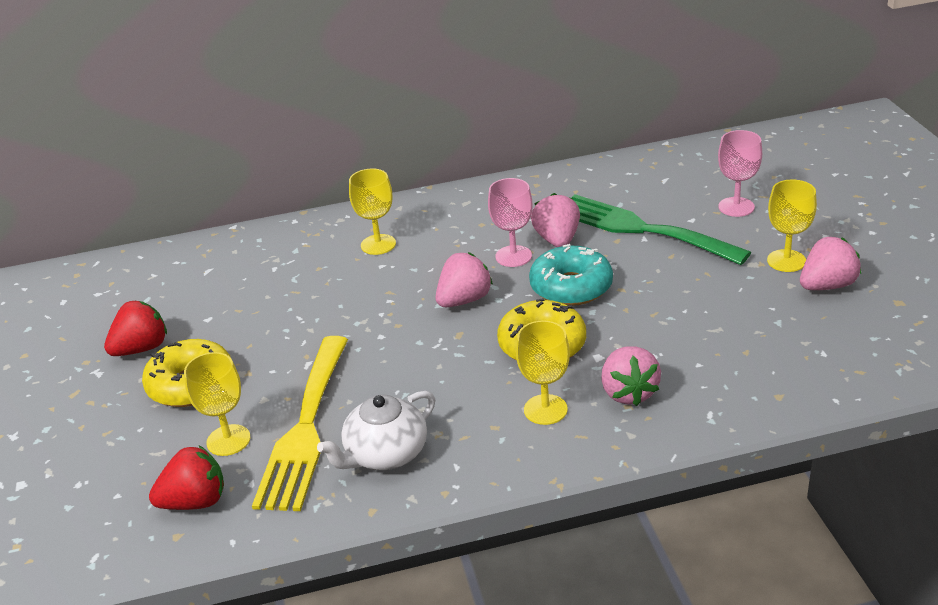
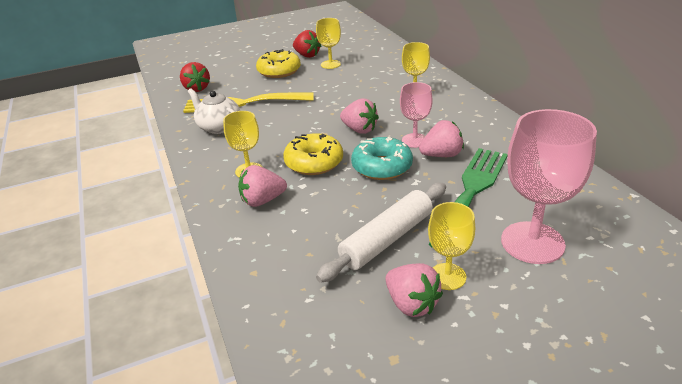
camera: 80 degrees right, 0 degrees up
yellow goblet [184,352,250,456] -> yellow goblet moved to [316,18,341,69]
pink goblet [718,130,762,217] -> pink goblet [501,109,597,264], size x1.77
none -> white rolling pin [316,183,446,283]

